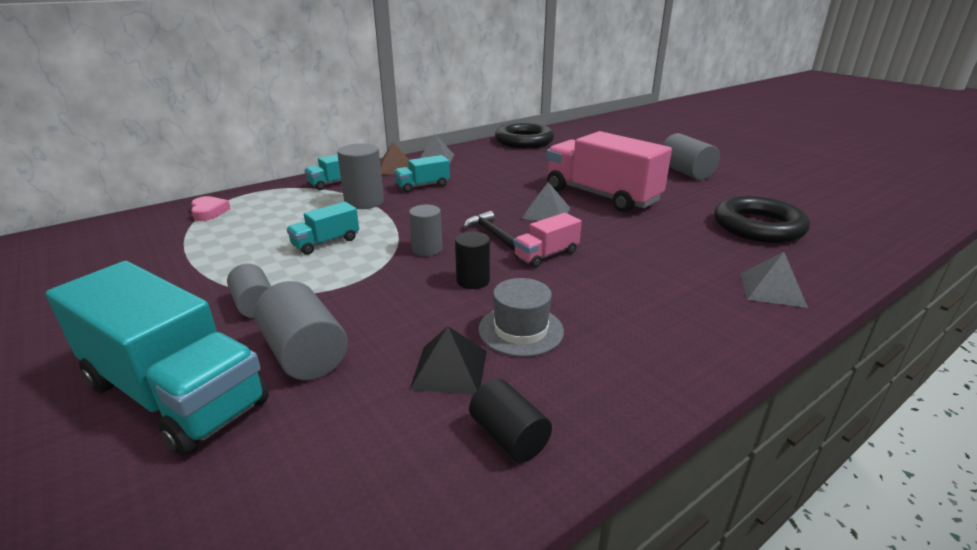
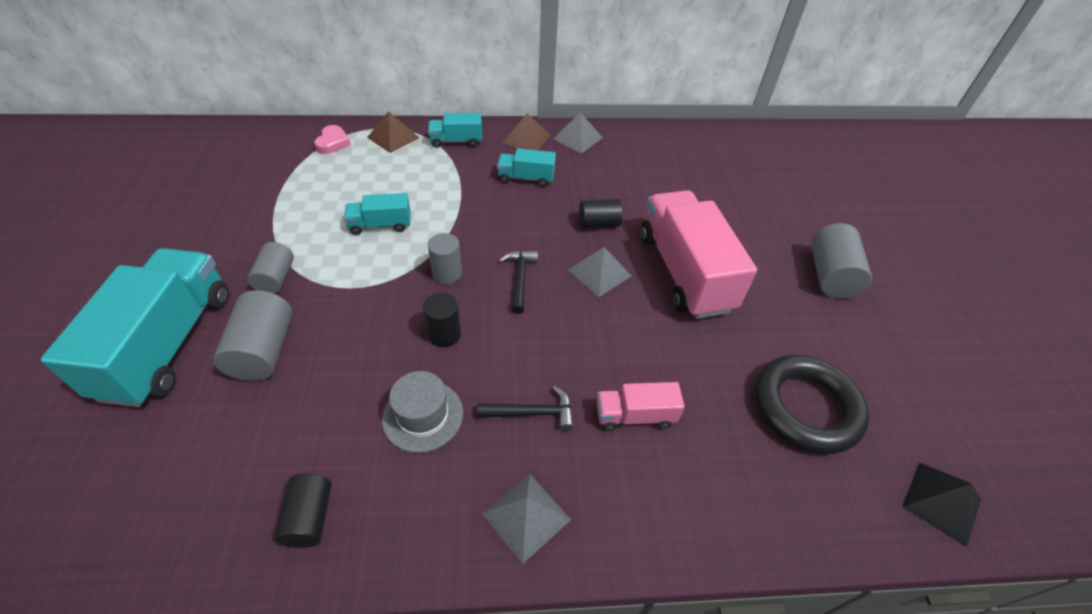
camera: 30 degrees right, 20 degrees up
turquoise truck [46,261,269,456] -> turquoise truck turned 150 degrees counterclockwise [40,248,229,407]
grey cylinder [337,143,384,209] -> none
black pyramid [409,326,487,395] -> black pyramid moved to [902,463,981,547]
black ring [495,122,554,148] -> none
pink truck [514,213,582,268] -> pink truck moved to [597,382,685,431]
grey pyramid [740,252,808,308] -> grey pyramid moved to [482,474,571,564]
none -> brown pyramid [367,111,419,153]
none -> black hammer [477,386,574,431]
none -> black cylinder [579,199,622,228]

